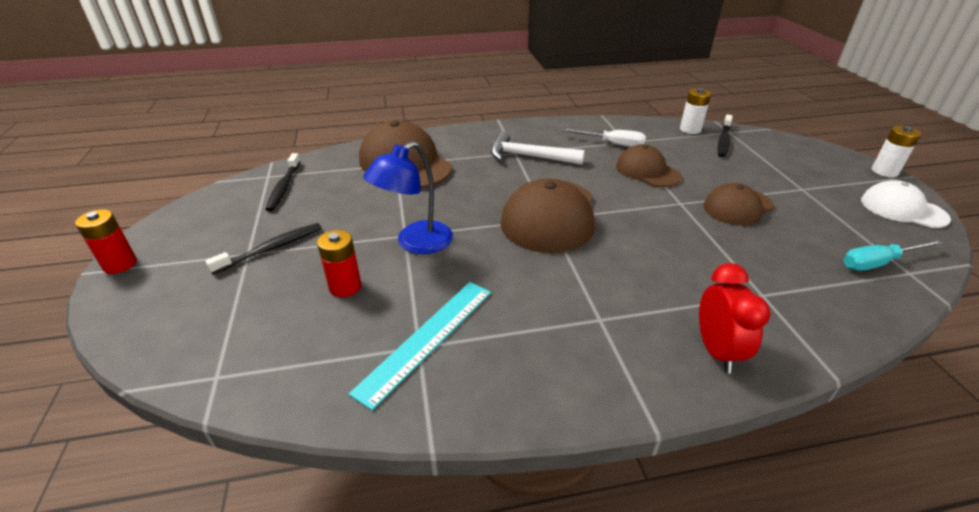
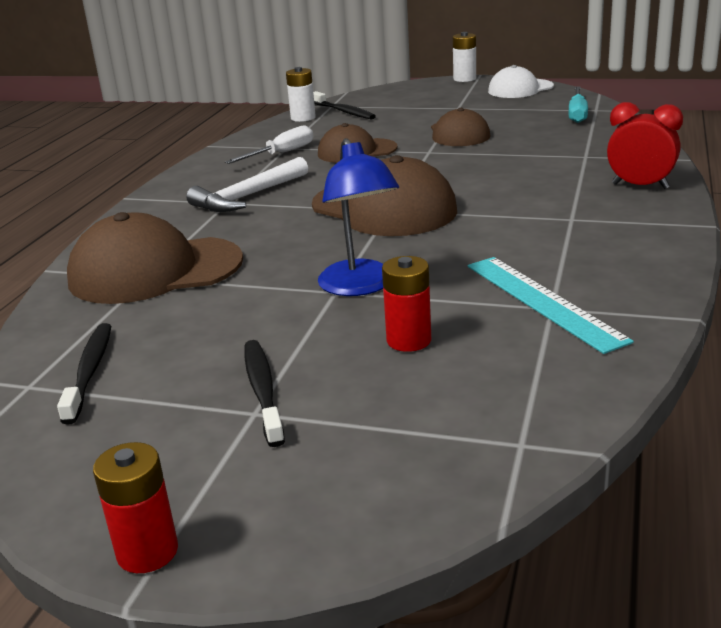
camera: 60 degrees left, 10 degrees down
black toothbrush [265,153,301,212] -> black toothbrush turned 120 degrees counterclockwise [57,323,111,425]

